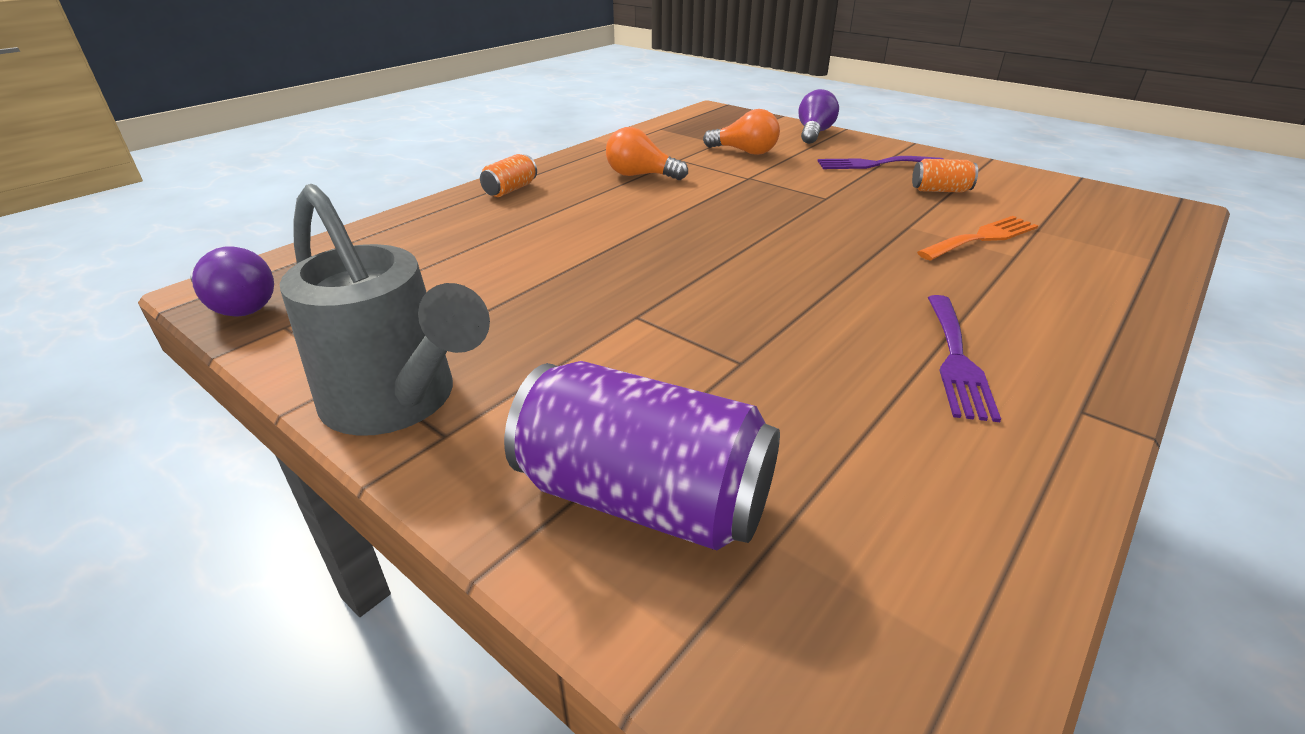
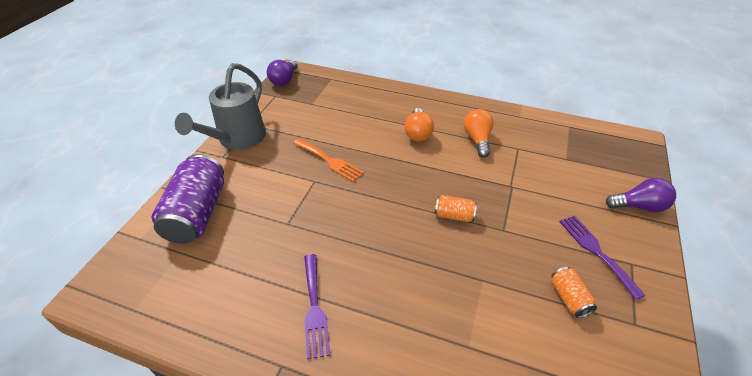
camera: 70 degrees right, 10 degrees up
orange can [480,154,537,197] -> orange can moved to [435,195,477,222]
orange light bulb [703,109,780,155] -> orange light bulb moved to [404,108,434,142]
orange fork [917,216,1038,261] -> orange fork moved to [293,138,364,182]
purple fork [928,295,1001,422] -> purple fork turned 90 degrees counterclockwise [304,254,330,360]

